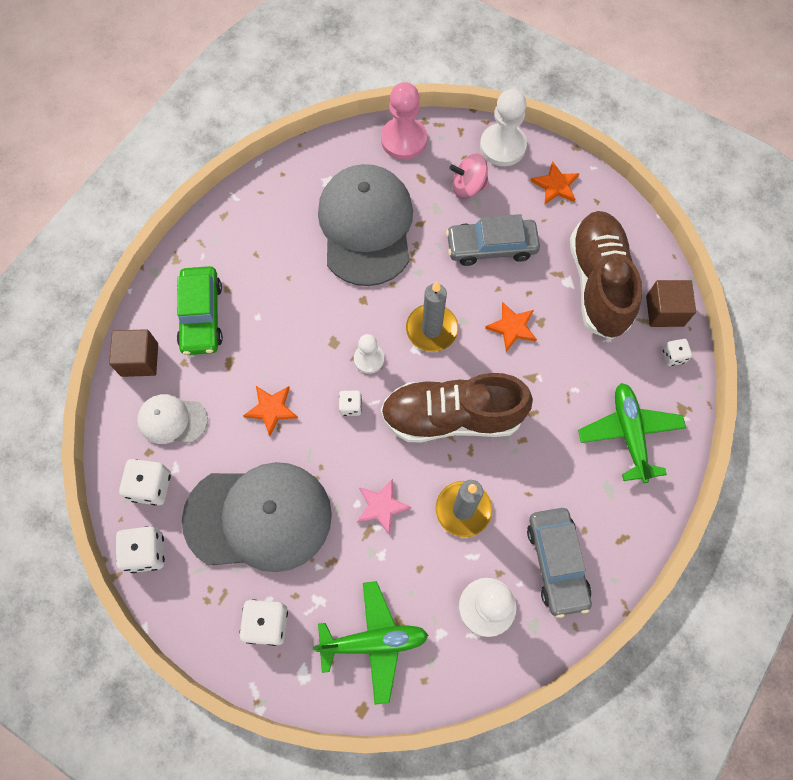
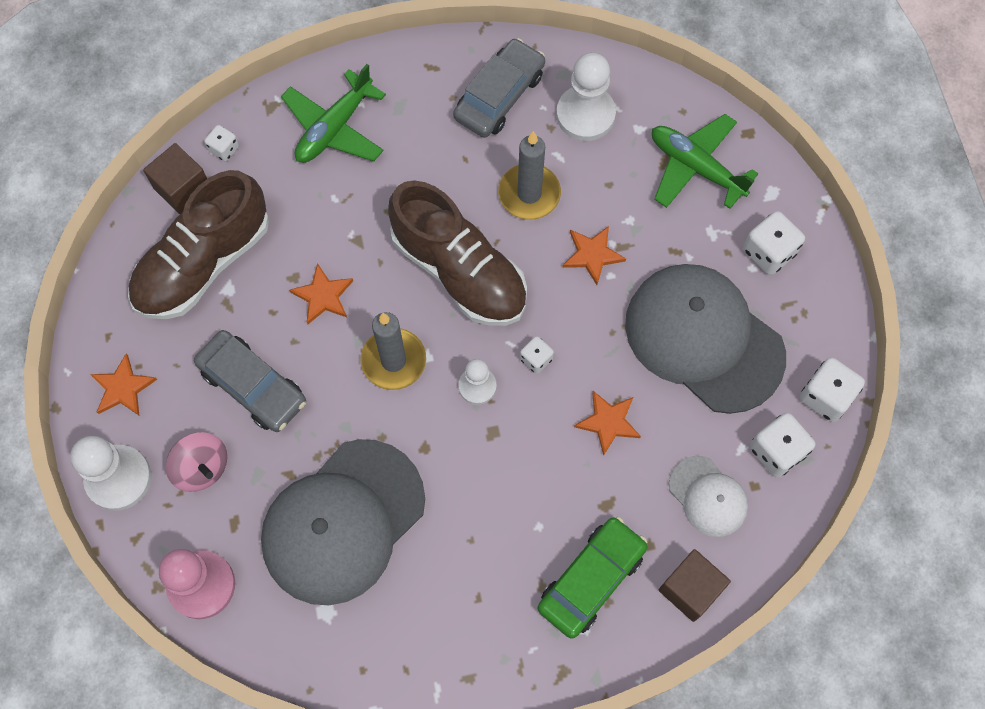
camera: 135 degrees left, 0 degrees up
pink star [357,478,412,535] -> orange star [562,226,626,285]

